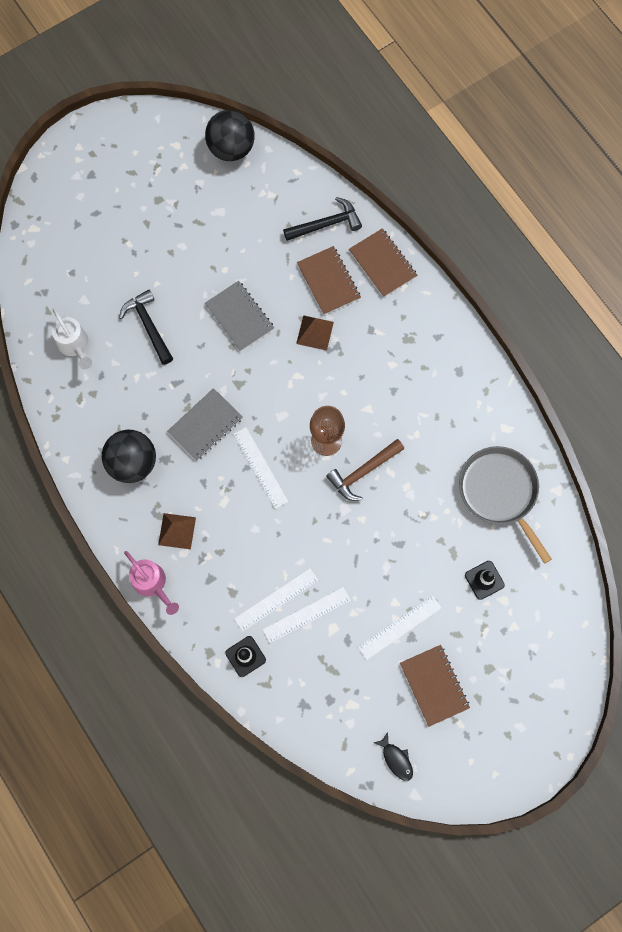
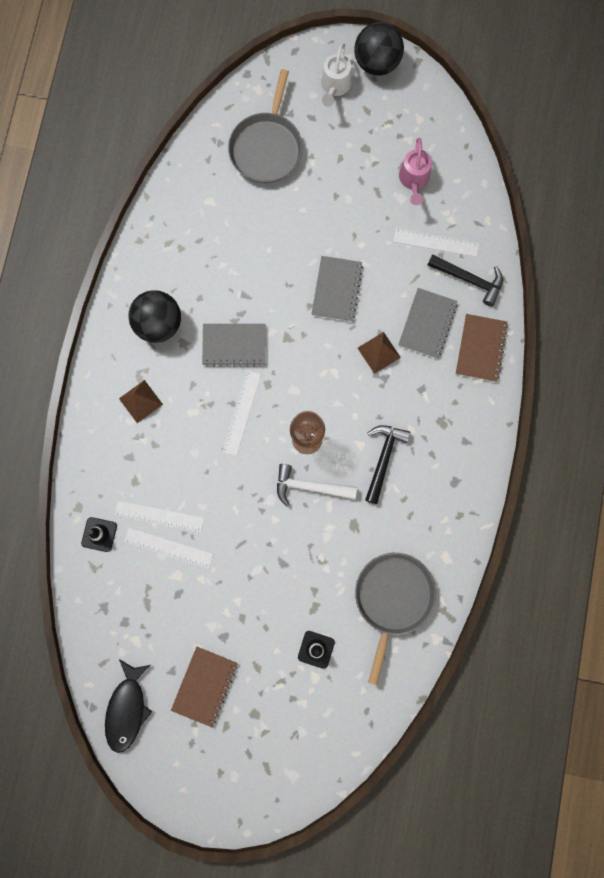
camera: 45 degrees right, 5 degrees up
white watering can [52,308,92,369] -> white watering can moved to [321,43,352,107]
black hammer [119,289,173,365] -> black hammer moved to [365,425,410,504]
pink watering can [124,551,179,615] -> pink watering can moved to [399,137,432,205]
black ball [205,110,255,161] -> black ball moved to [354,22,404,76]
brown notebook [297,246,361,315] -> grey notebook [398,288,457,359]
brown hammer [326,439,404,501] -> white hammer [277,464,357,506]
white ruler [358,595,441,660] -> white ruler moved to [393,228,479,257]
black fish [374,732,413,781] -> black fish [105,659,153,753], size x1.81
none -> grey pan [228,69,303,183]

